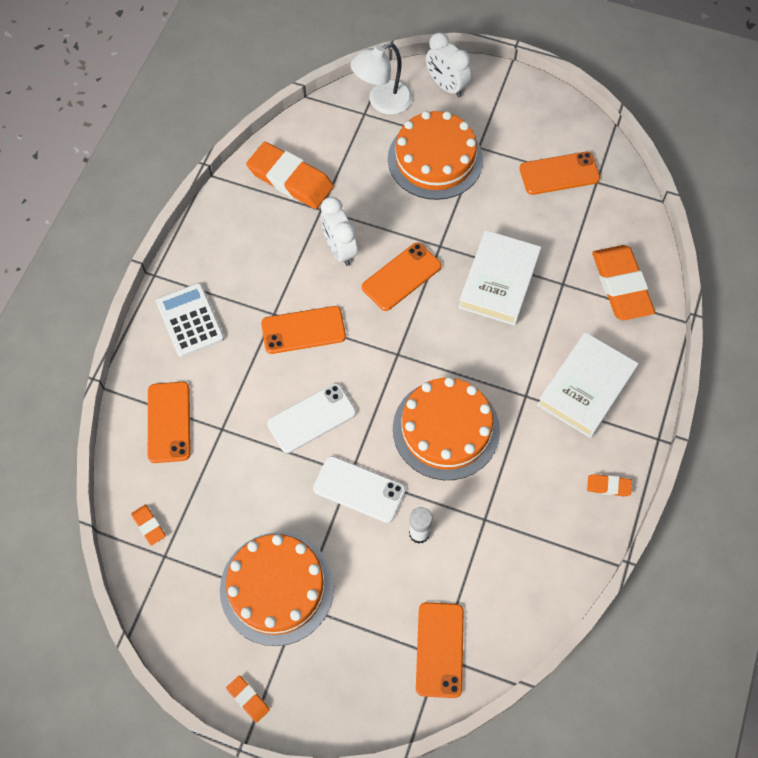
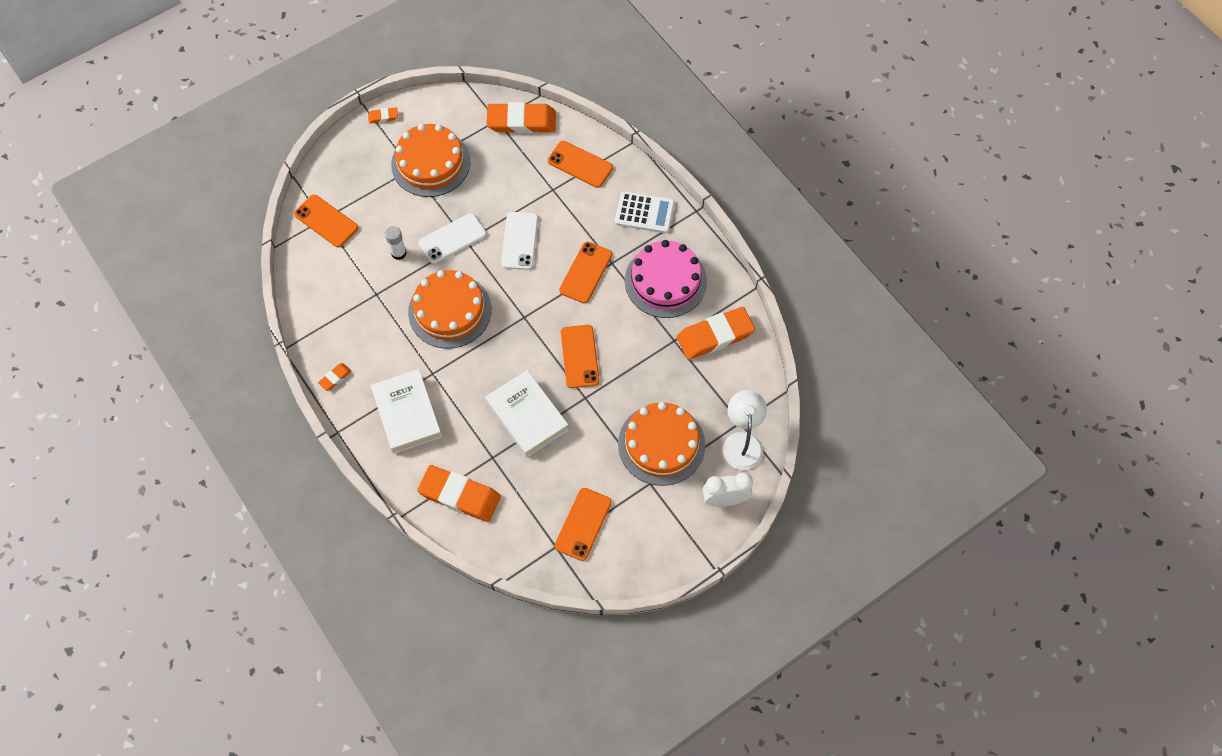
camera: 125 degrees right, 0 degrees up
orange eraser [131,505,166,546] -> orange eraser [486,102,556,133], size x2.26
white clock [321,197,358,266] -> none
none -> pink cake [625,240,707,318]

